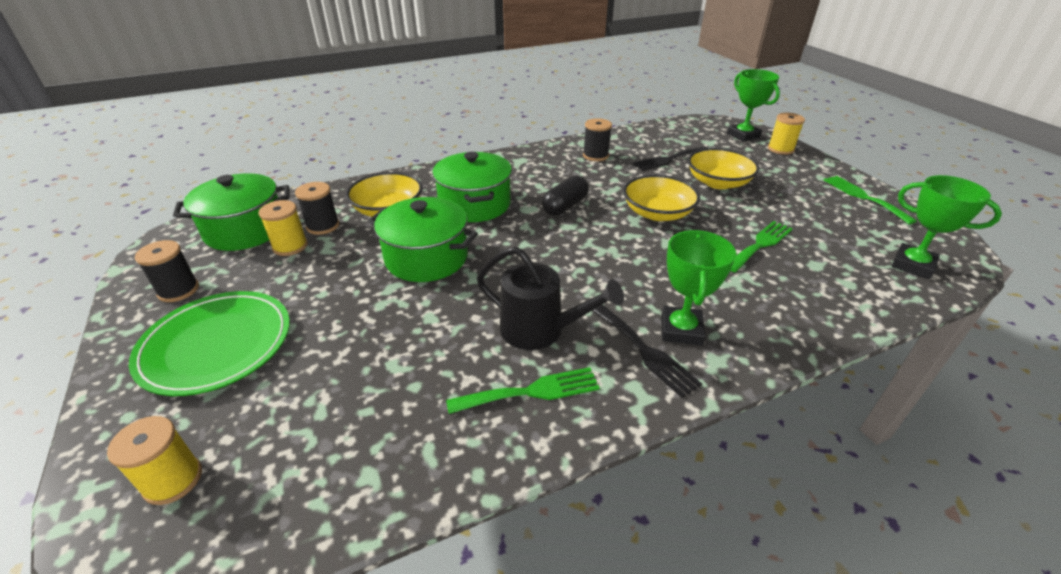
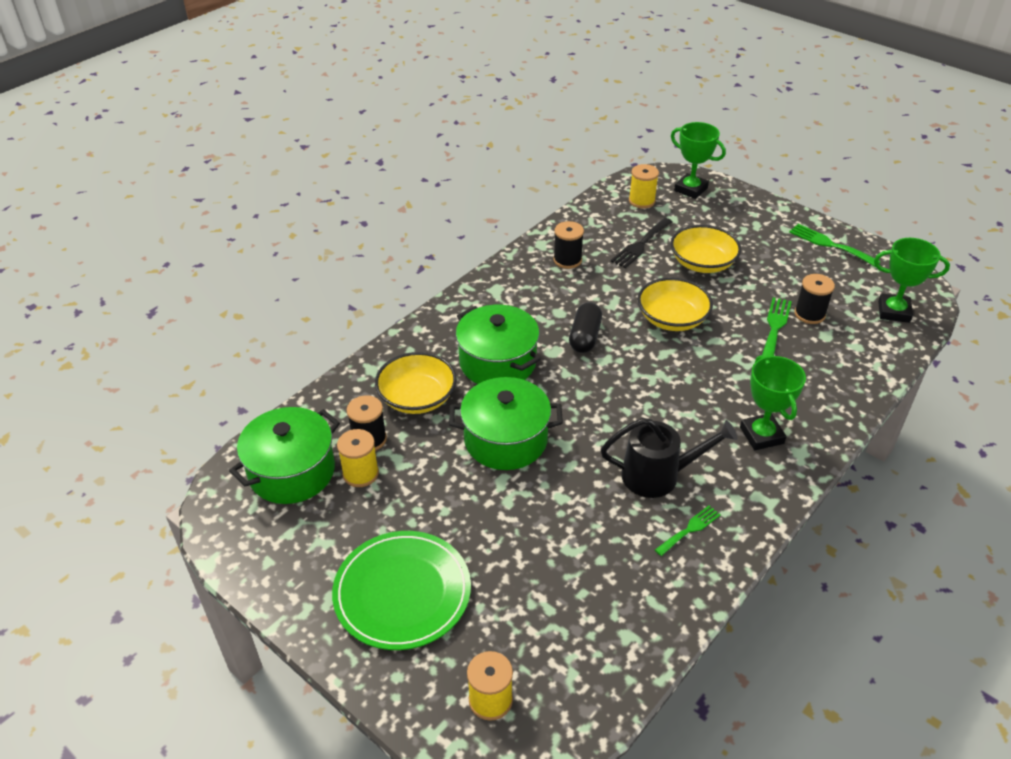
camera: 25 degrees left, 5 degrees up
black spool [135,240,199,302] -> black spool moved to [794,274,835,324]
green fork [446,367,600,414] -> green fork [655,505,721,556], size x0.66
black fork [592,304,702,398] -> none
yellow spool [768,113,805,155] -> yellow spool moved to [629,164,659,209]

